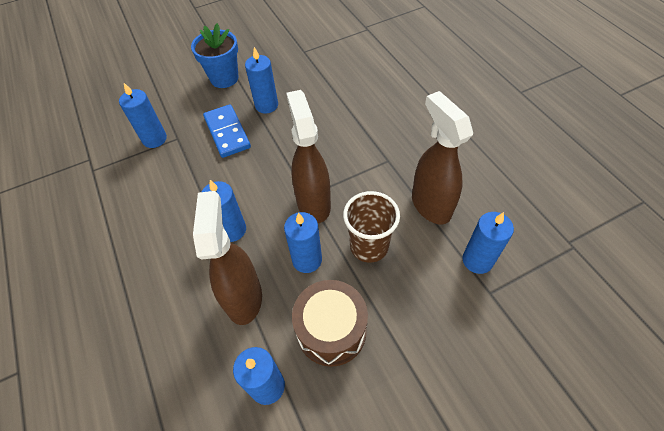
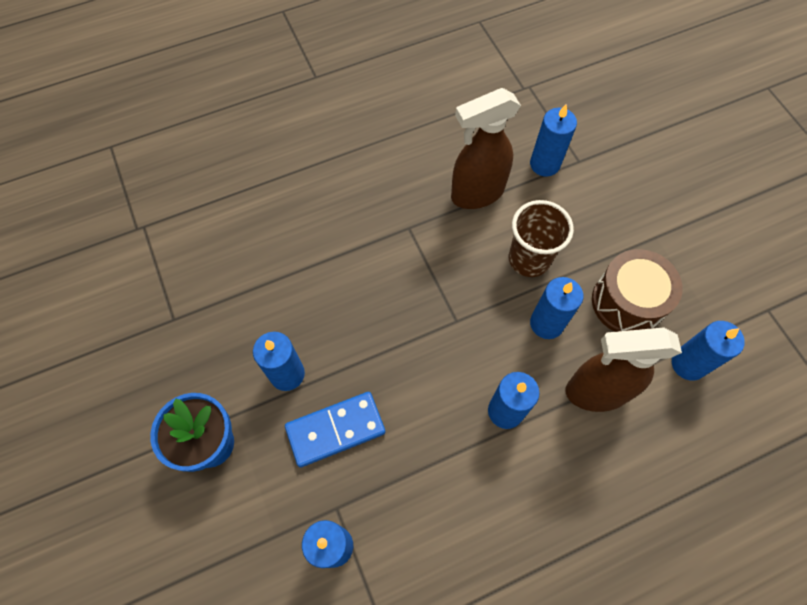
camera: 90 degrees left, 10 degrees up
brown spray bottle [286,90,331,223] -> none

